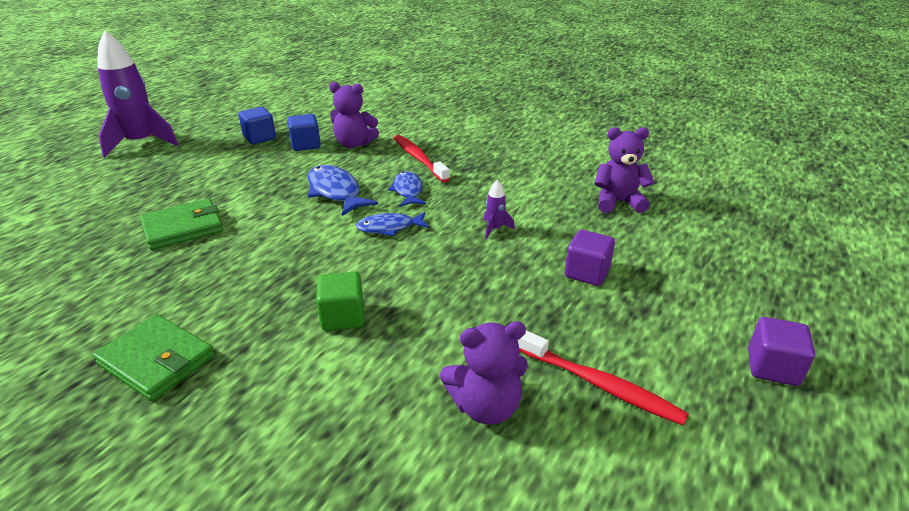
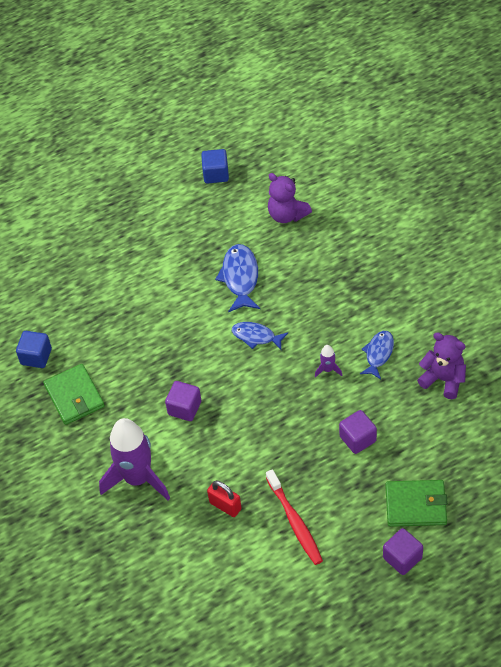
camera: 35 degrees right, 20 degrees up
purple rocket [97,31,179,158] -> purple rocket moved to [99,418,170,500]
green wallet [140,199,223,250] -> green wallet moved to [385,480,448,527]
blue cube [287,114,321,151] -> blue cube moved to [16,331,52,368]
green cube [316,272,364,331] -> purple cube [165,381,201,421]
blue fish [388,171,426,207] -> blue fish moved to [360,331,394,379]
red toothbrush [394,135,450,183] -> none
purple teddy bear [440,321,528,425] -> red padlock [207,480,242,517]

